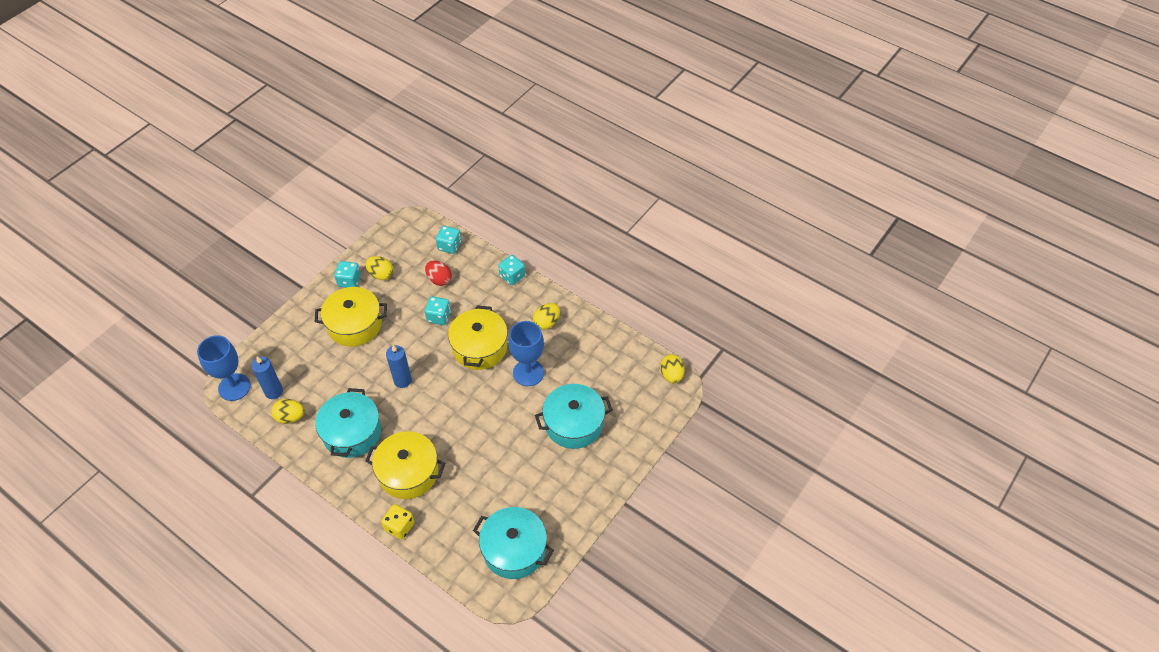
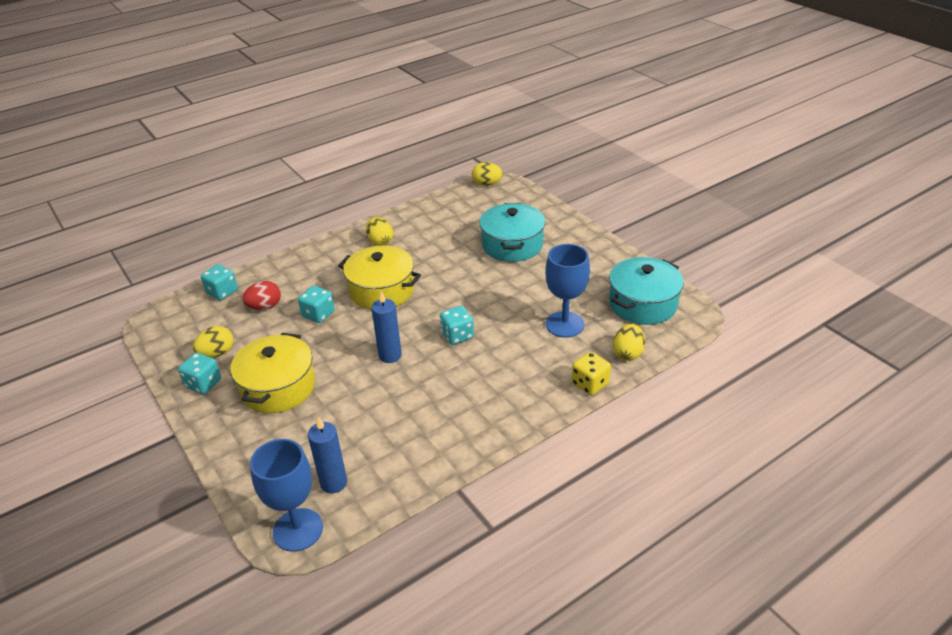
camera: 70 degrees left, 15 degrees down
yellow egg [271,399,305,424] -> yellow egg moved to [613,324,645,361]
turquoise pot [315,388,381,458] -> none
yellow pot [365,431,445,499] -> none
turquoise dice [498,255,525,285] -> turquoise dice moved to [440,306,474,345]
blue goblet [508,321,544,386] -> blue goblet moved to [545,244,590,338]

